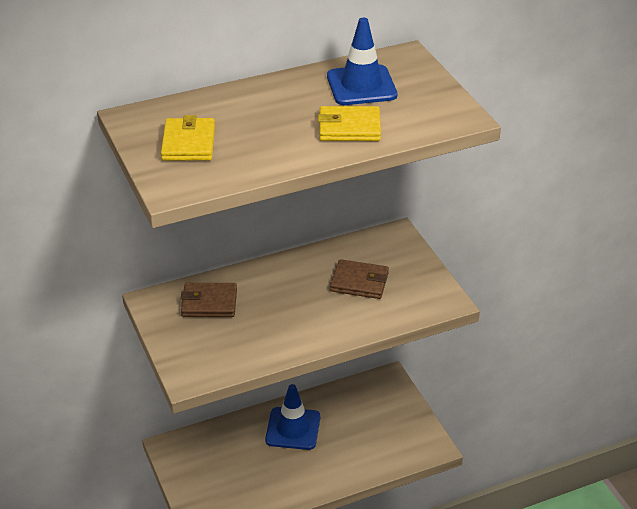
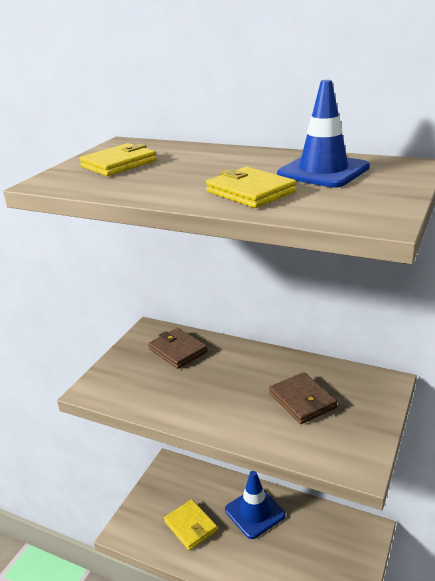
camera: 50 degrees right, 10 degrees down
none -> yellow wallet [164,499,217,550]

